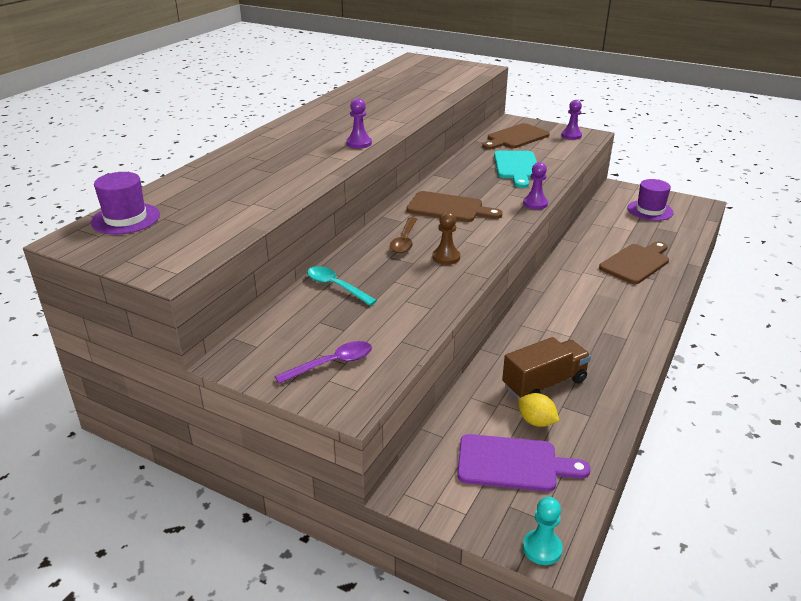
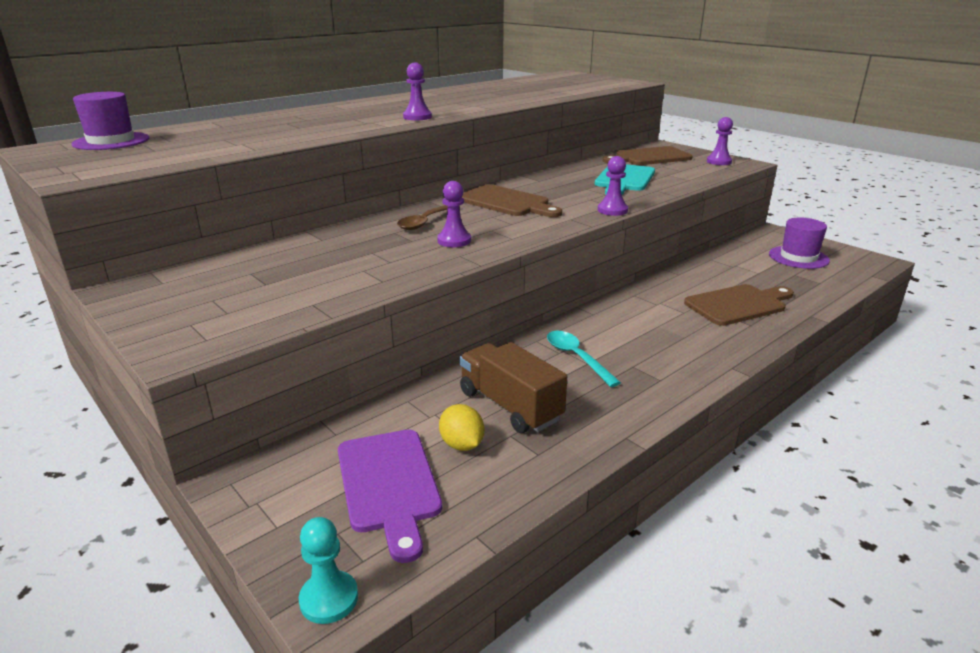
camera: 20 degrees right, 5 degrees down
purple spoon [275,341,372,384] -> none
turquoise spoon [307,266,377,306] -> turquoise spoon moved to [547,331,621,387]
brown pawn [432,212,460,265] -> purple pawn [437,181,471,247]
purple cutting board [457,434,591,492] -> purple cutting board turned 45 degrees clockwise [338,429,442,563]
brown truck [502,337,591,400] -> brown truck turned 120 degrees counterclockwise [459,342,567,433]

